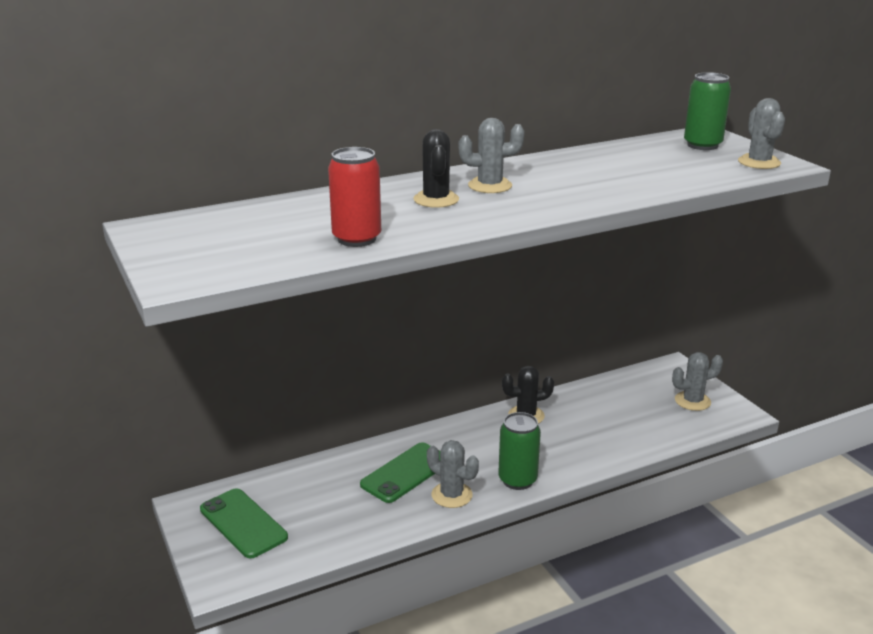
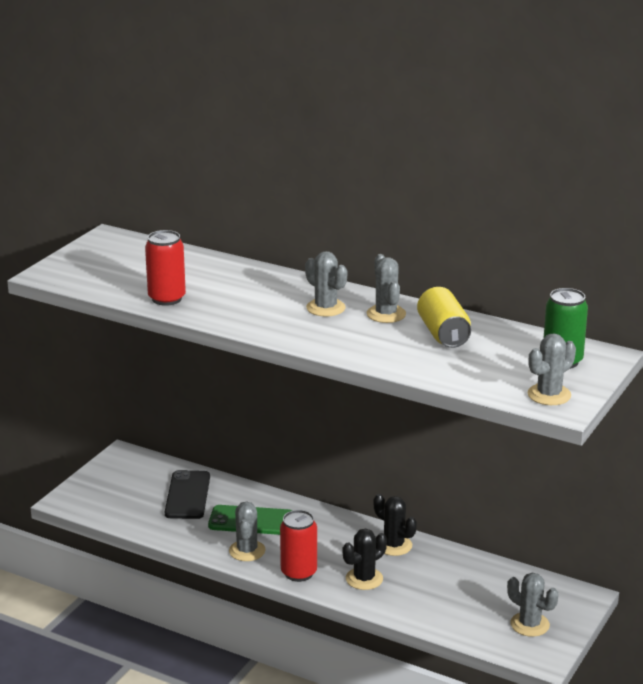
camera: 55 degrees right, 0 degrees up
green phone [200,488,288,558] -> none
black cactus [413,129,459,208] -> black cactus moved to [342,528,387,590]
green can [498,412,541,490] -> red can [280,510,317,582]
none -> black phone [165,470,210,519]
none -> grey cactus [367,254,406,323]
none -> yellow can [417,287,471,348]

